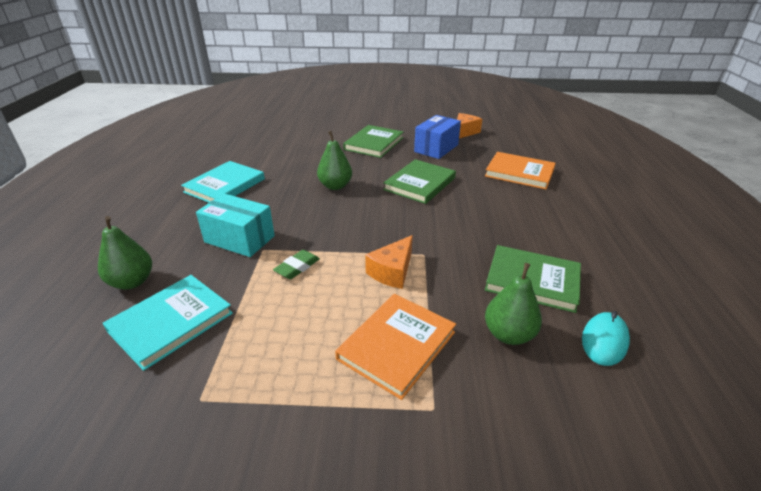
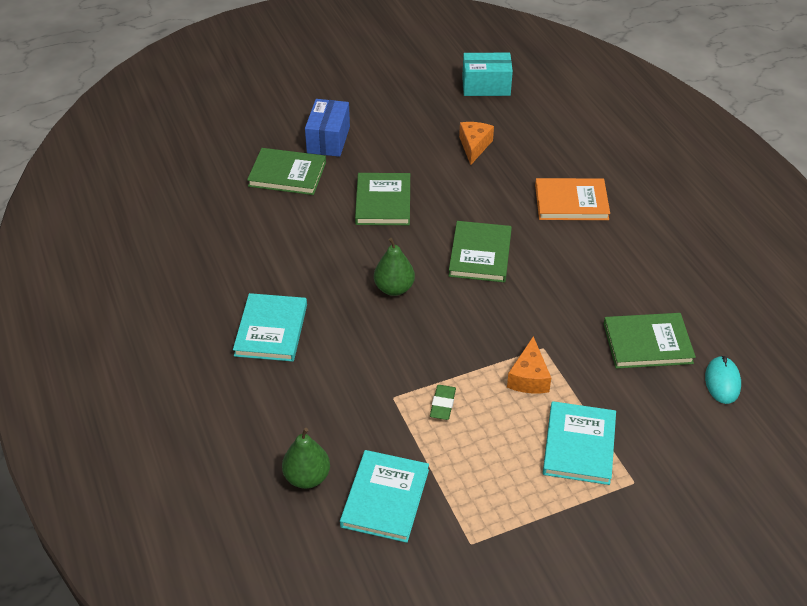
camera: 25 degrees left, 10 degrees up
turquoise box [196,193,275,257] -> turquoise box moved to [462,53,513,96]
orange book [335,294,456,400] -> turquoise book [543,401,616,485]
blue box [414,115,461,159] -> blue box moved to [305,99,350,157]
green pear [485,263,542,345] -> none
none -> green book [247,148,326,195]

